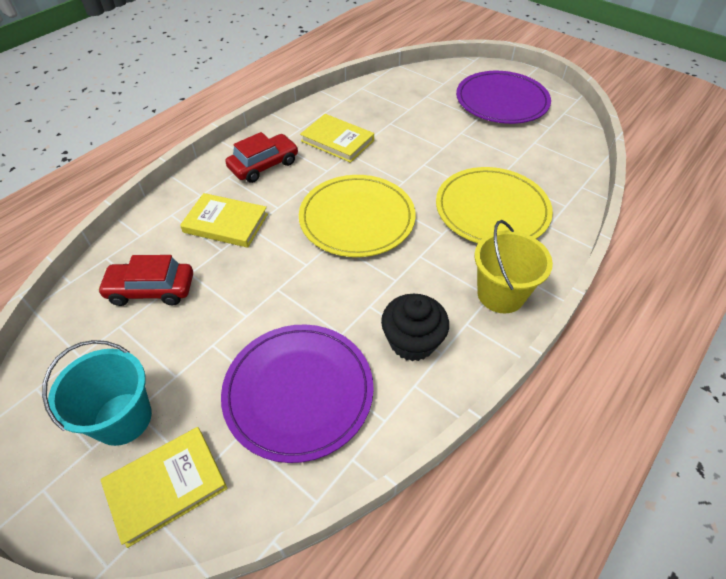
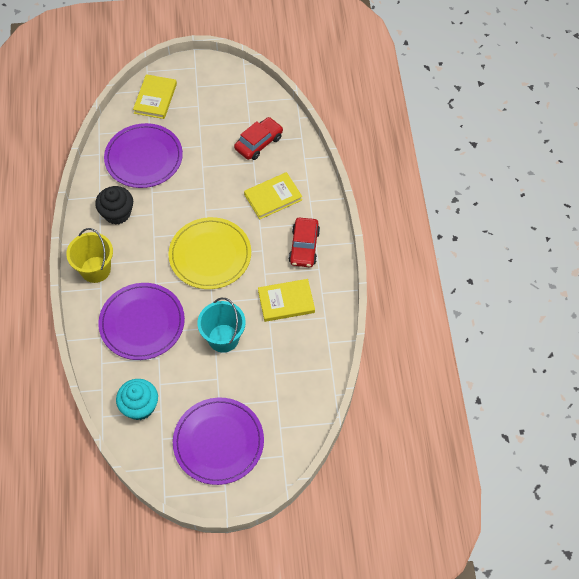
camera: 135 degrees right, 10 degrees up
turquoise bucket [42,340,152,446] -> turquoise bucket moved to [197,298,246,353]
yellow plate [436,167,553,243] -> purple plate [98,283,185,360]
none -> turquoise cupcake [116,379,158,420]

